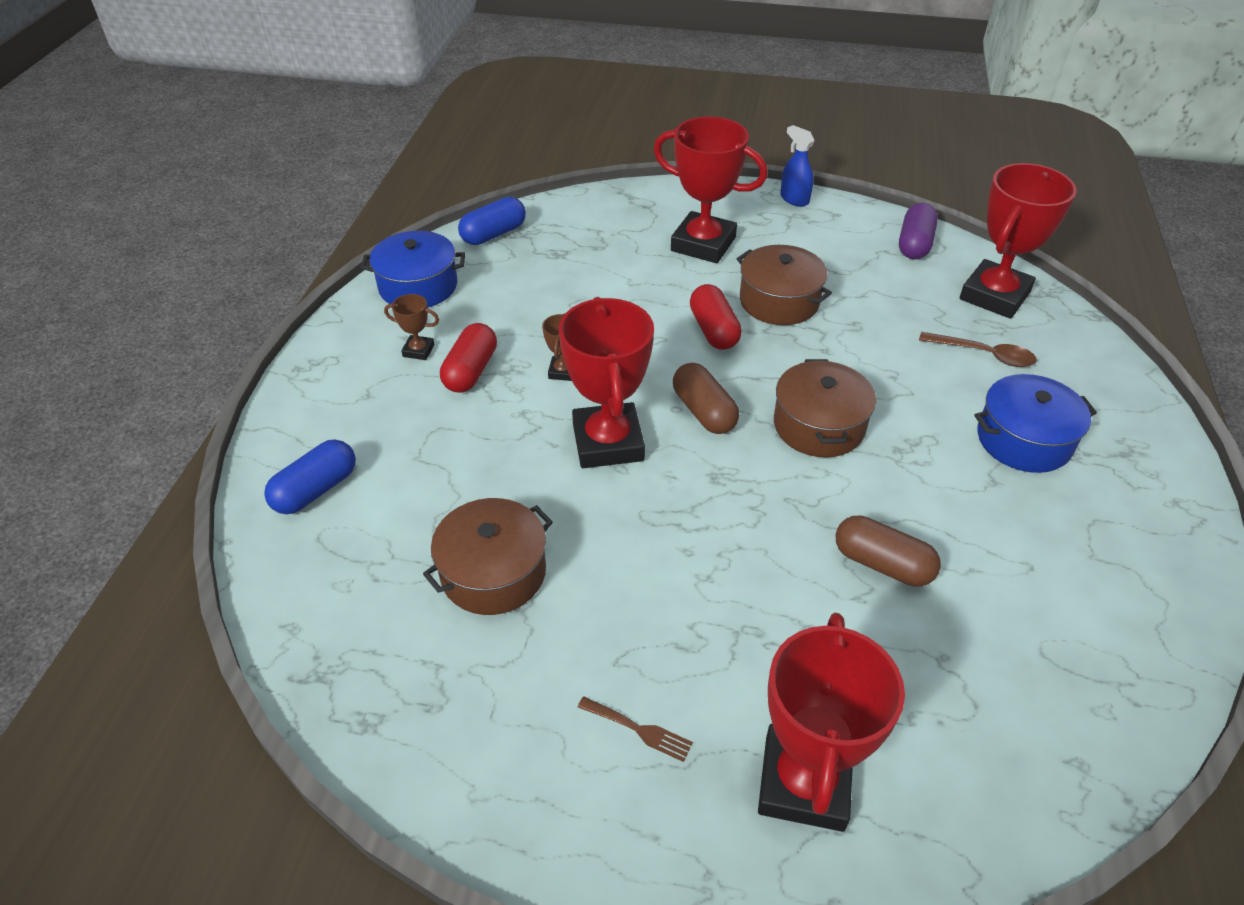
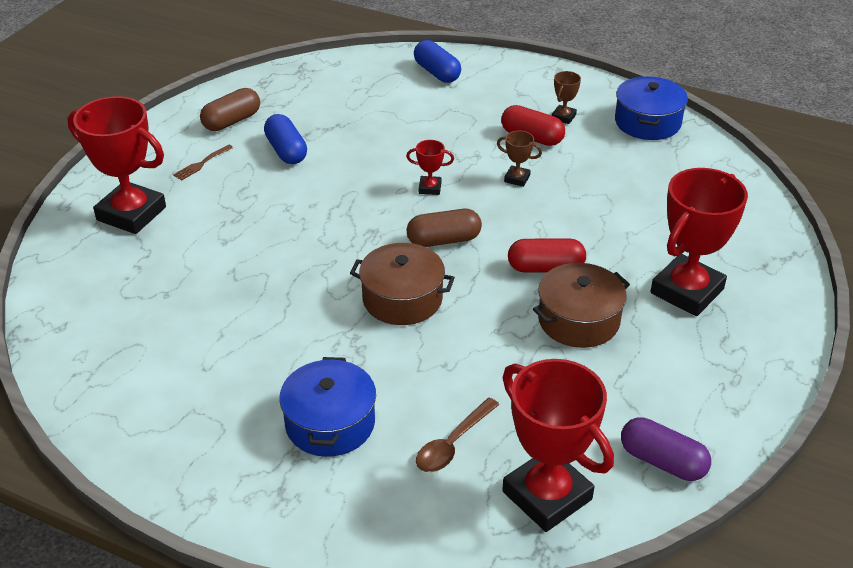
camera: 105 degrees right, 5 degrees down
brown pot [423,498,553,615] -> none
blue capsule [458,197,526,245] -> blue capsule moved to [264,114,307,164]
red trophy [559,297,654,468] -> red trophy [406,140,454,195], size x0.43
blue spray bottle [780,125,814,207] -> none
brown capsule [836,515,941,587] -> brown capsule moved to [200,88,260,131]

